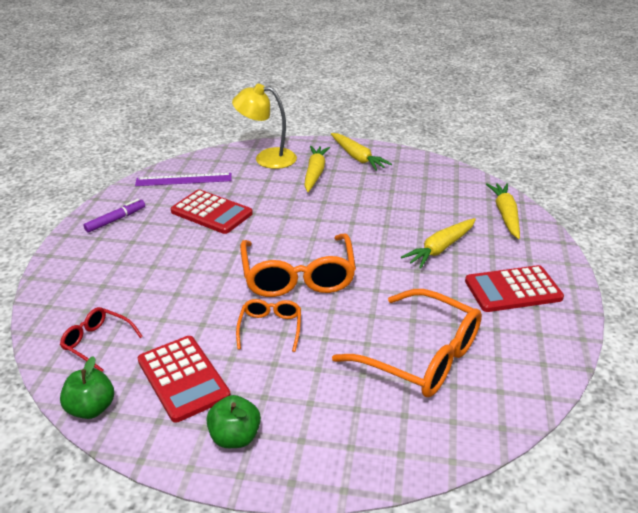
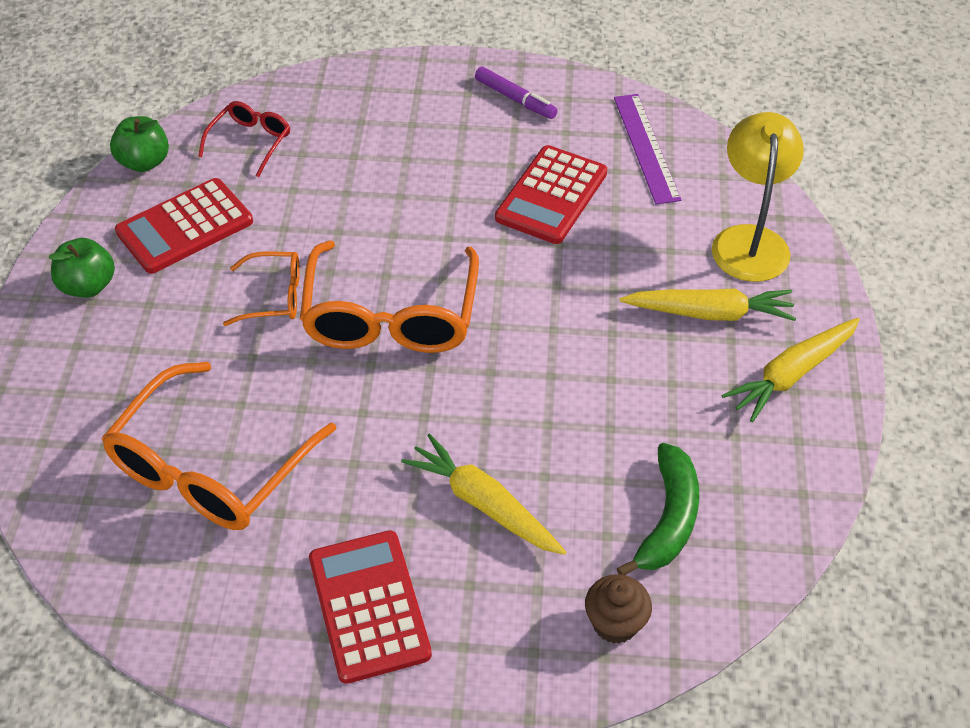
camera: 85 degrees right, 15 degrees up
orange glasses [240,233,356,297] -> orange glasses turned 75 degrees counterclockwise [300,241,479,353]
yellow carrot [486,183,520,239] -> brown cupcake [585,574,652,644]
none -> green banana [617,443,699,575]

